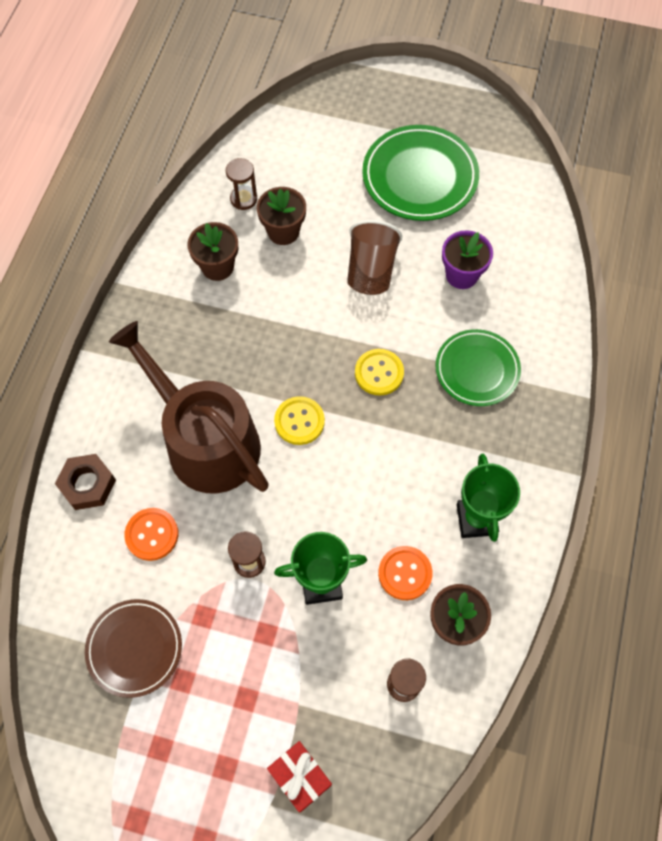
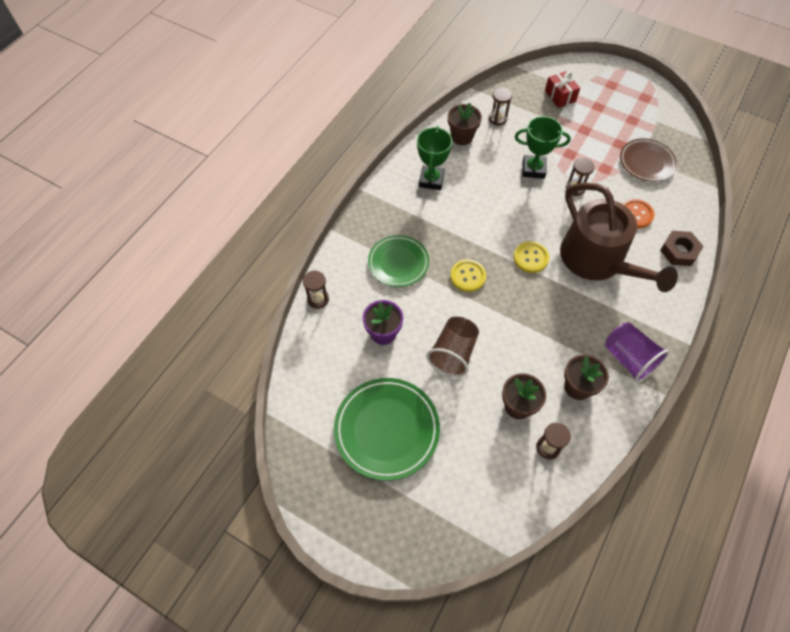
camera: 165 degrees left, 5 degrees down
orange button [378,546,433,600] -> none
none -> brown hourglass [303,270,329,309]
none -> purple cup [605,322,669,383]

